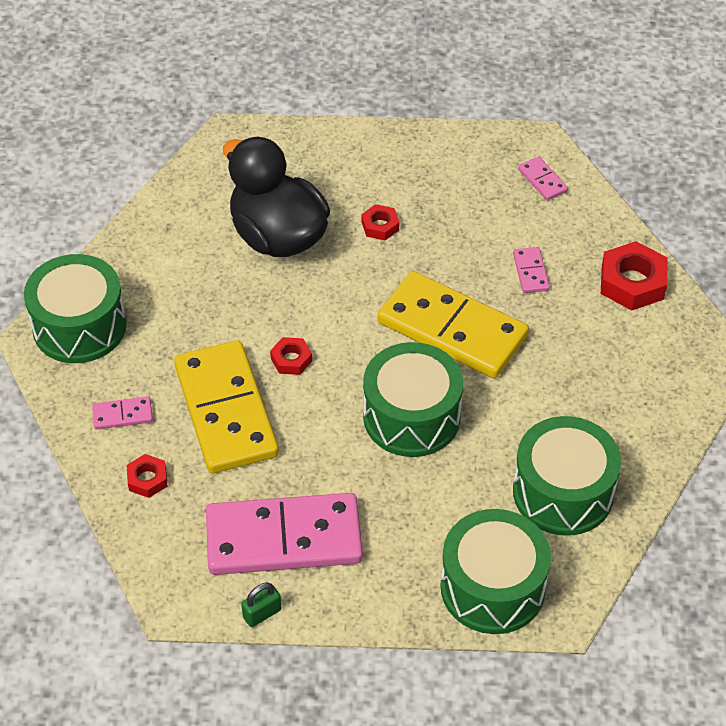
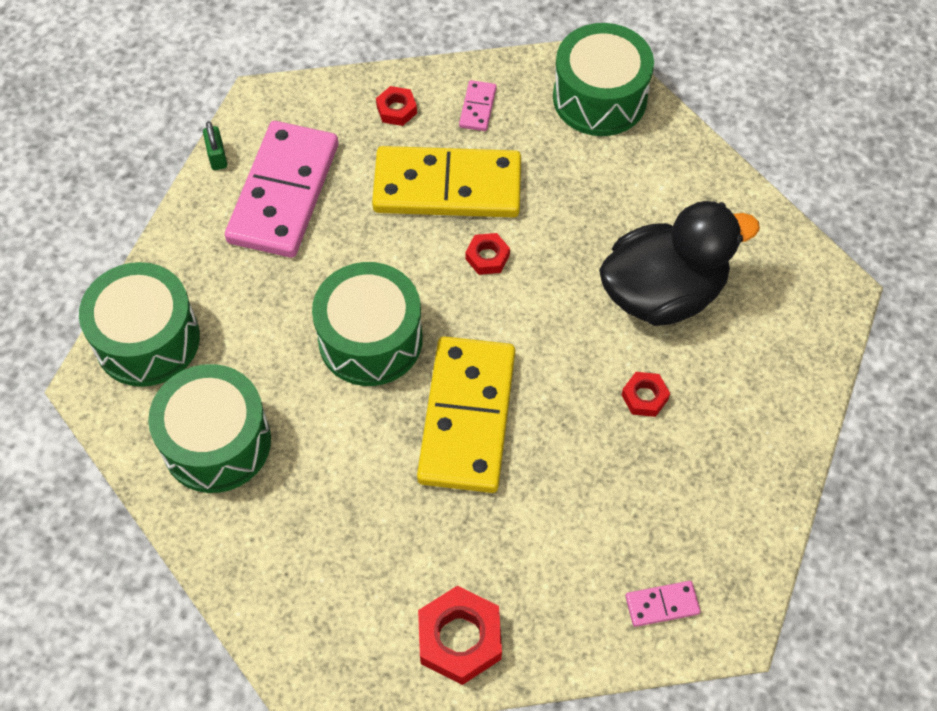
camera: 110 degrees right, 10 degrees up
yellow domino [377,271,529,378] -> yellow domino turned 45 degrees counterclockwise [417,336,515,493]
pink domino [513,247,550,293] -> none

